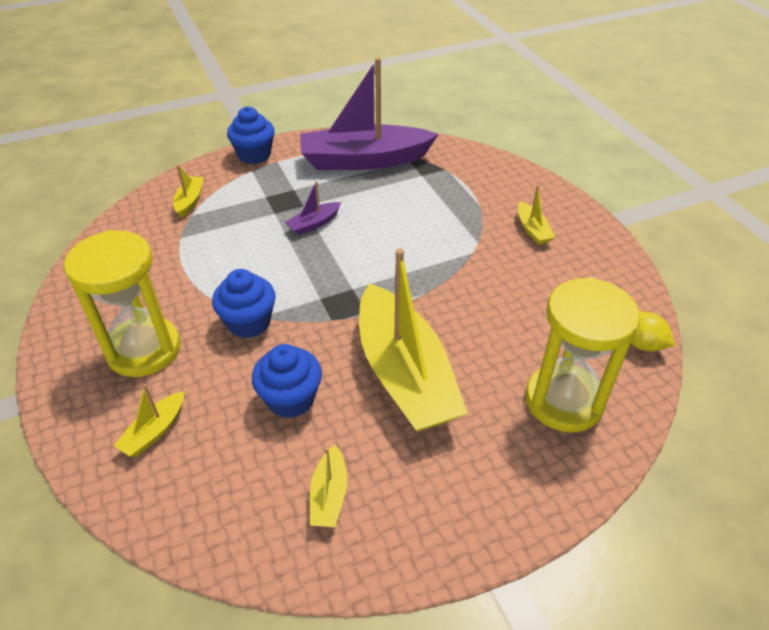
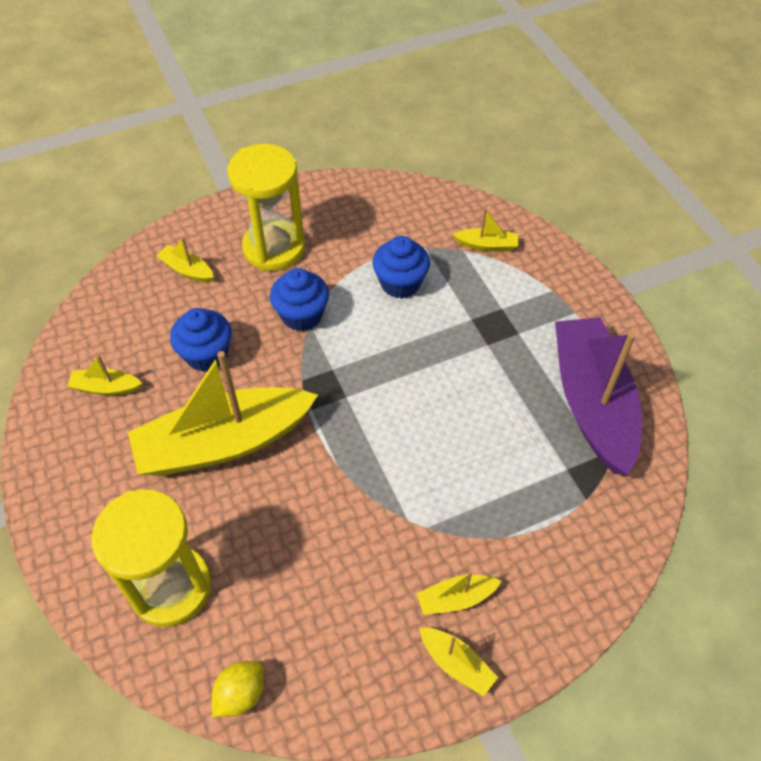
camera: 90 degrees right, 10 degrees up
blue cupcake [227,107,275,164] -> blue cupcake moved to [372,236,430,299]
purple boat [285,181,341,235] -> none
none -> yellow boat [420,628,498,696]

